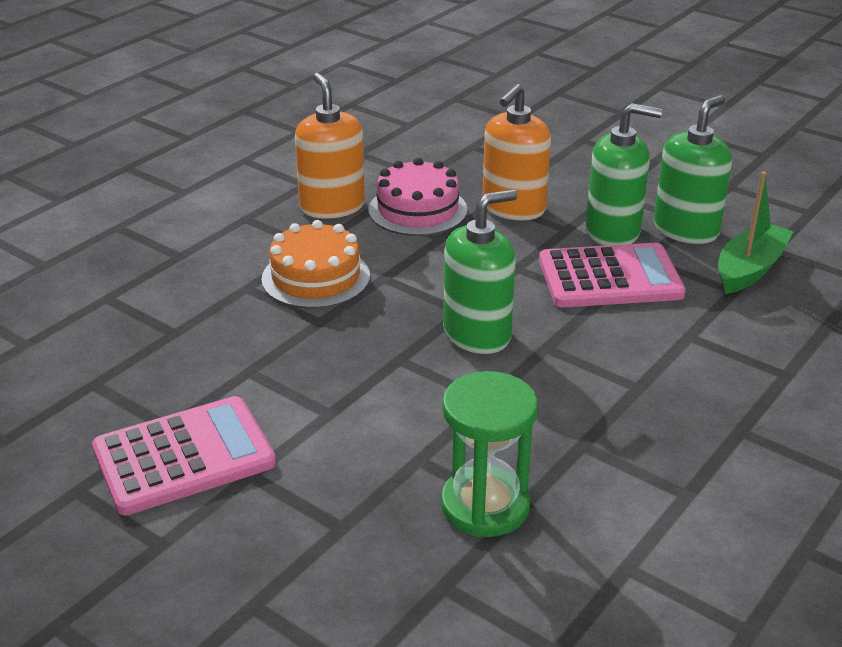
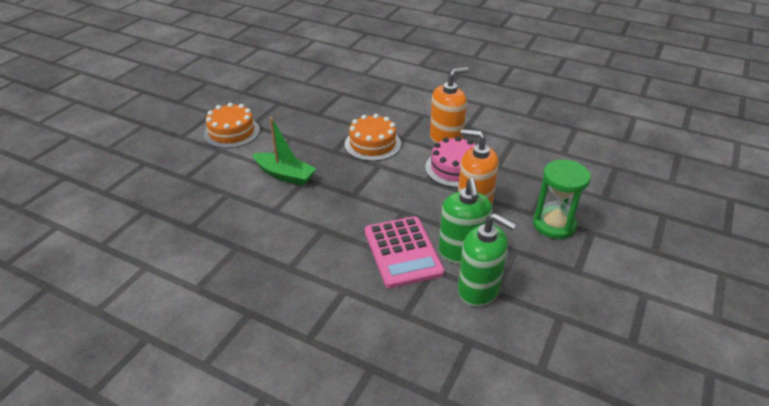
camera: 80 degrees right, 5 degrees up
pink calculator [92,396,276,515] -> orange cake [204,103,260,148]
green hourglass [441,371,538,537] -> green hourglass moved to [533,160,591,239]
green soap dispenser [443,189,517,354] -> none
green boat [718,171,794,294] -> green boat moved to [253,117,317,186]

